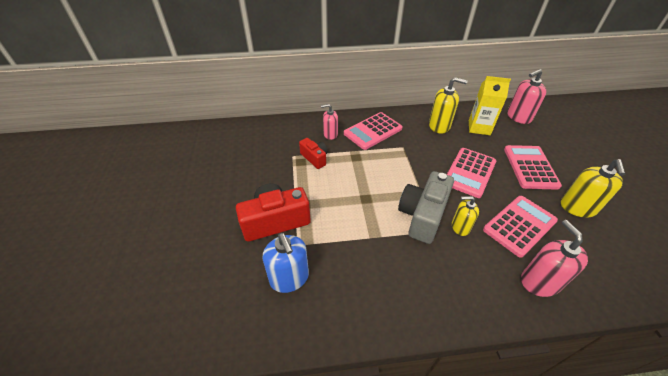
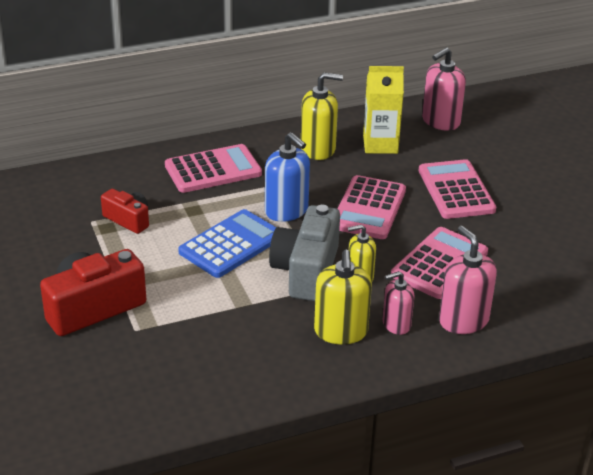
camera: 15 degrees left, 10 degrees down
blue soap dispenser [262,233,309,293] -> blue soap dispenser moved to [265,132,310,222]
pink soap dispenser [321,104,338,140] -> pink soap dispenser moved to [383,271,414,335]
pink calculator [344,112,403,150] -> pink calculator turned 150 degrees counterclockwise [165,144,262,193]
yellow soap dispenser [561,159,625,218] -> yellow soap dispenser moved to [314,250,372,345]
none -> blue calculator [178,209,276,278]

